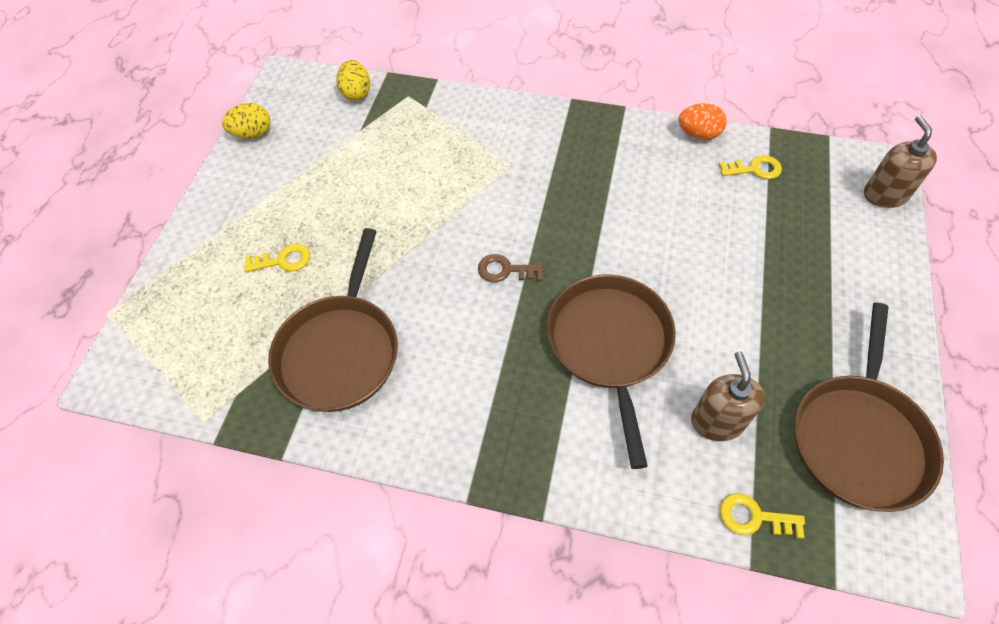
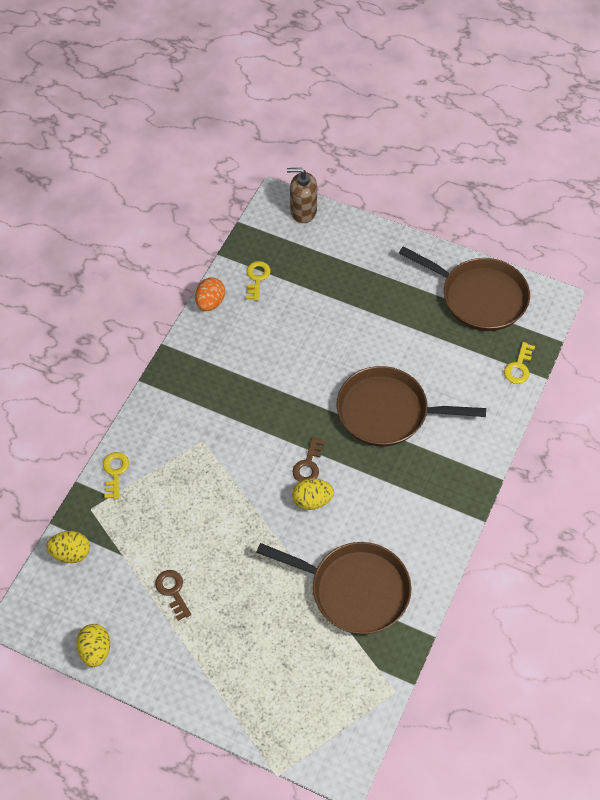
camera: 80 degrees left, 0 degrees up
yellow key [244,244,310,272] -> yellow key moved to [103,452,129,499]
brown soap dispenser [691,351,765,441] -> none
none -> brown key [155,570,191,621]
none -> yellow egg [292,478,334,510]

